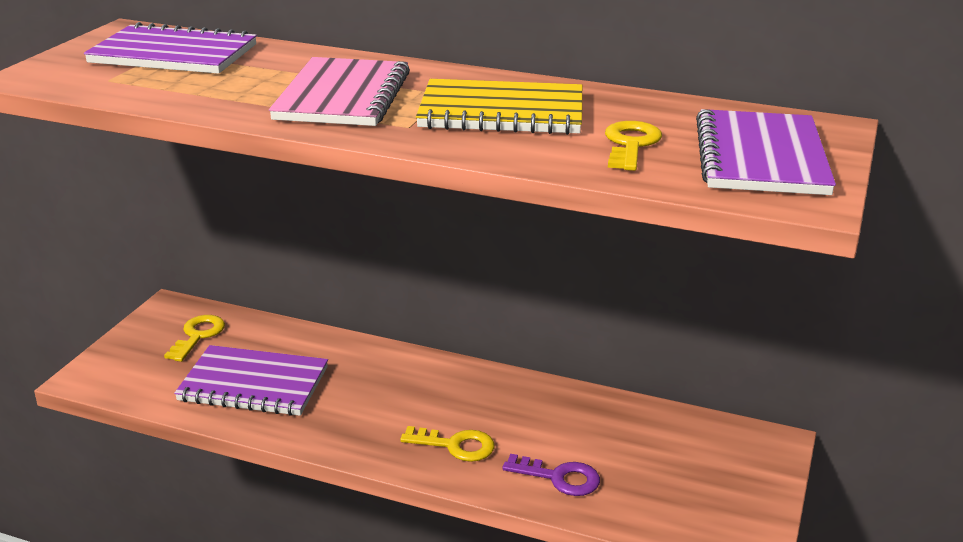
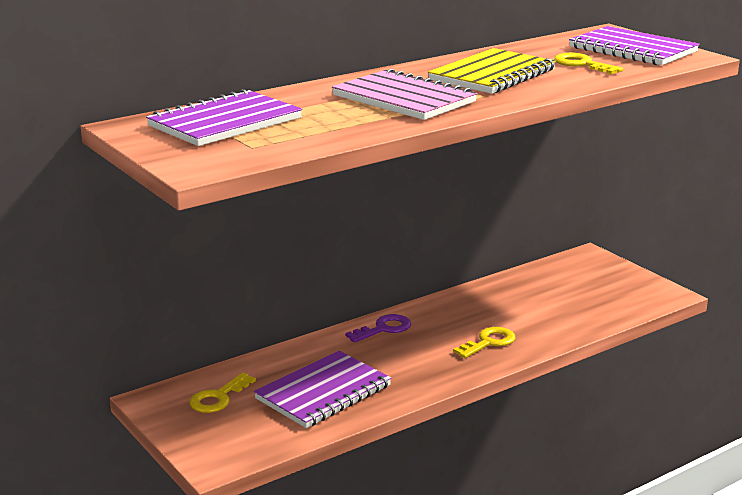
camera: 55 degrees left, 5 degrees down
yellow key [164,315,225,362] -> yellow key turned 105 degrees counterclockwise [189,372,256,413]
purple key [502,454,600,496] -> purple key moved to [345,314,411,343]

